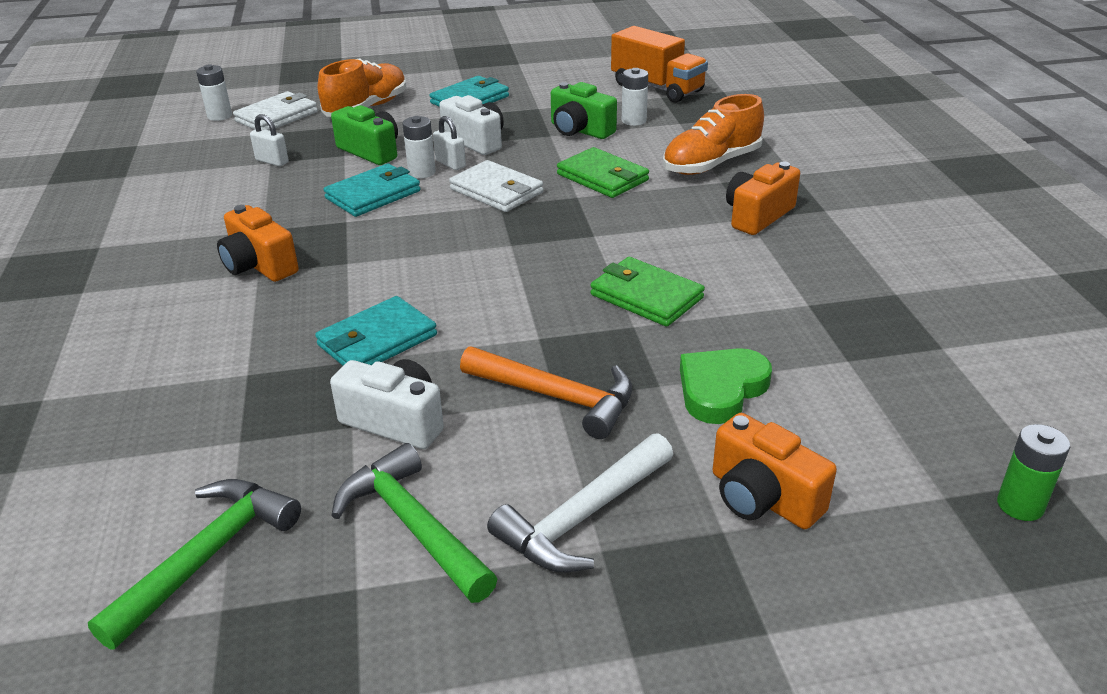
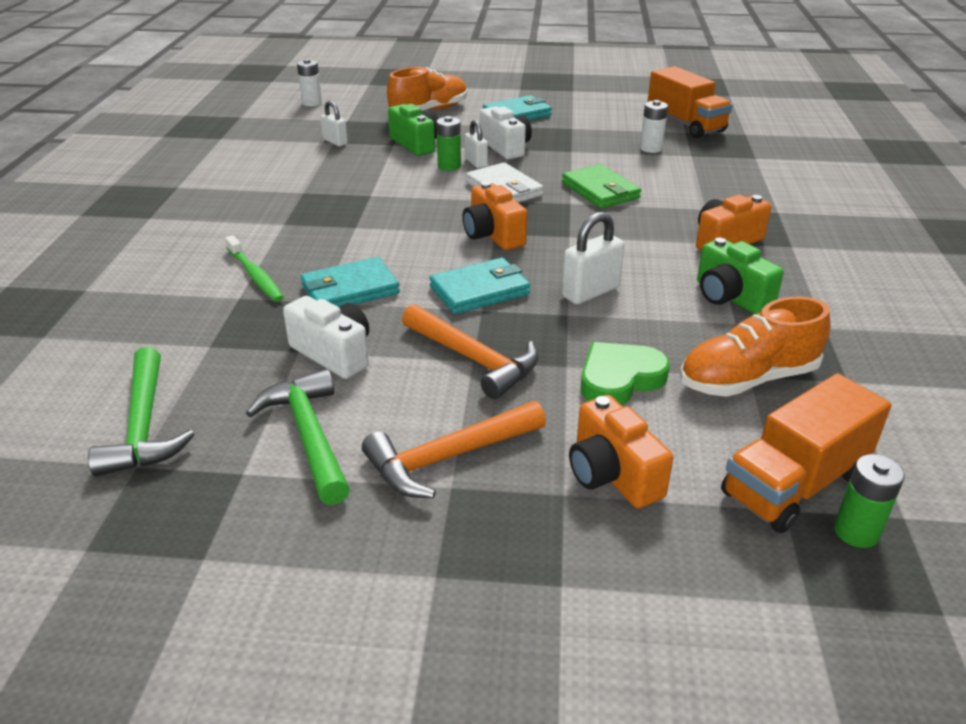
camera: 15 degrees right, 0 degrees up
green hammer [88,479,301,650] -> green hammer turned 120 degrees clockwise [88,347,195,477]
orange camera [217,205,299,282] -> orange camera moved to [462,182,527,250]
white wallet [233,91,318,131] -> none
turquoise wallet [324,163,420,217] -> turquoise wallet moved to [429,258,530,314]
white battery [403,116,436,178] -> green battery [436,116,461,171]
white hammer [487,433,673,573] -> orange hammer [362,401,546,499]
green camera [551,82,617,139] -> green camera moved to [697,238,784,314]
green wallet [590,257,705,327] -> white padlock [562,212,624,304]
orange shoe [663,94,764,175] -> orange shoe moved to [680,296,830,397]
none -> green toothbrush [225,235,284,302]
none -> orange truck [721,373,892,533]

